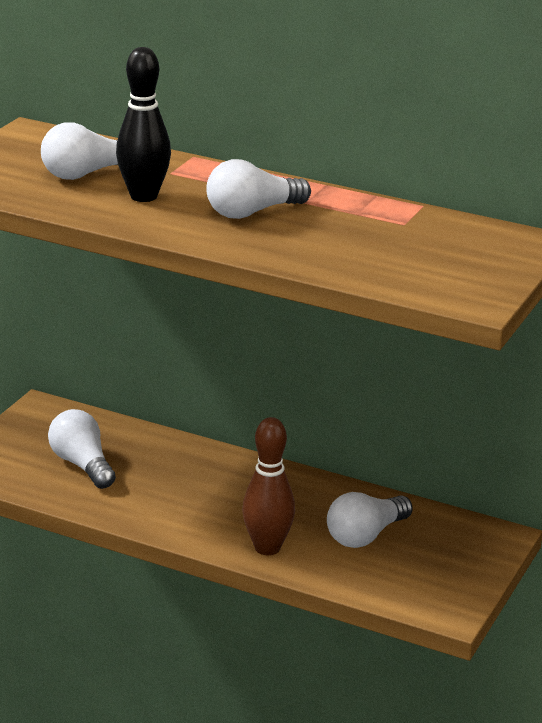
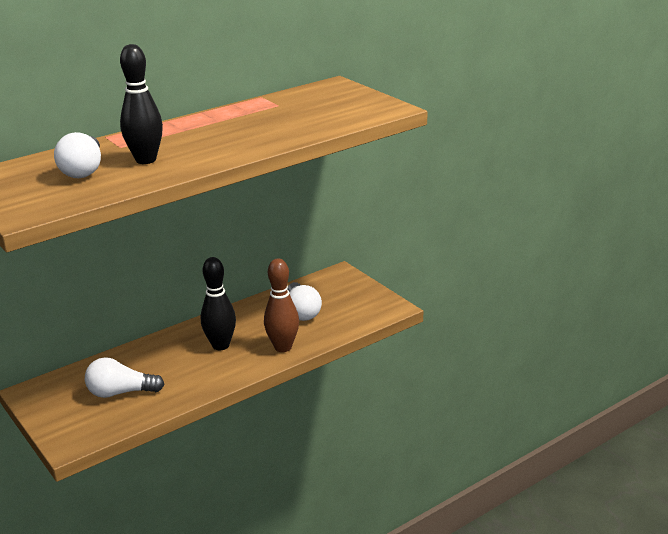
camera: 60 degrees left, 0 degrees up
white light bulb [206,159,311,219] -> none
none -> black bowling pin [201,257,236,350]

